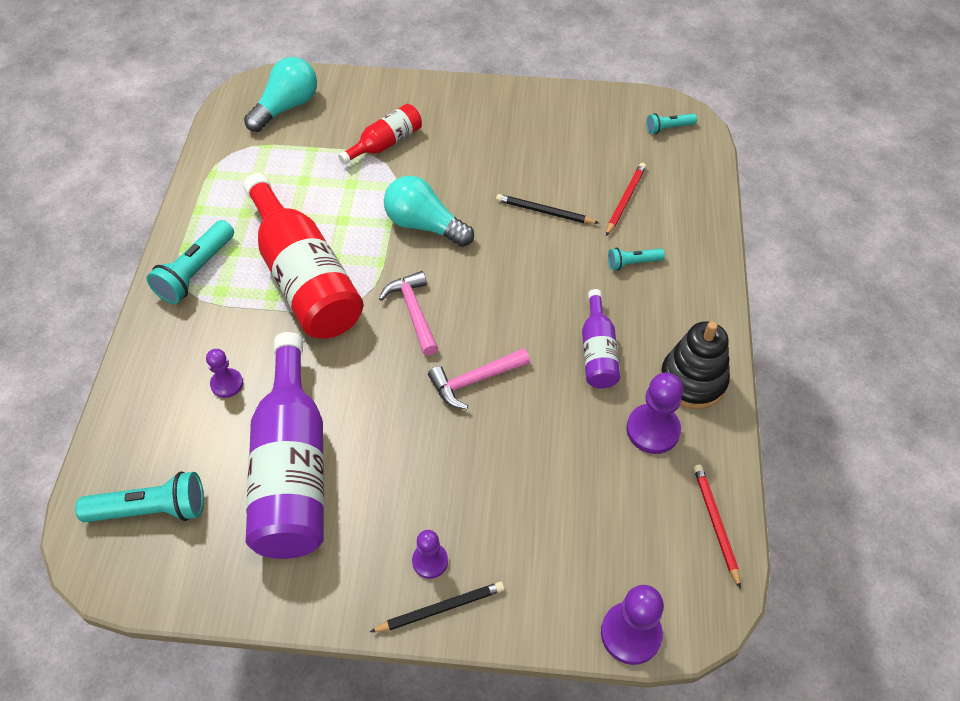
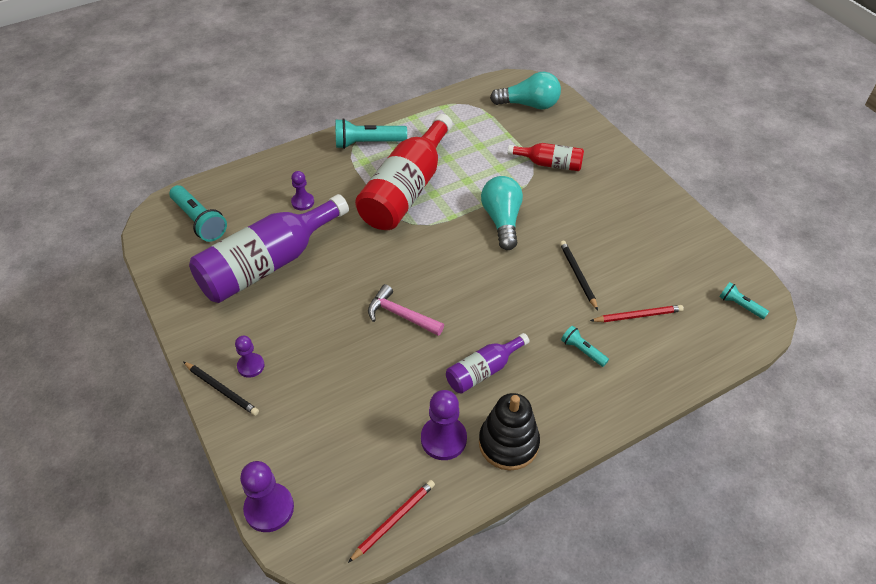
camera: 55 degrees right, 5 degrees down
pink hammer [379,271,438,356] -> none

